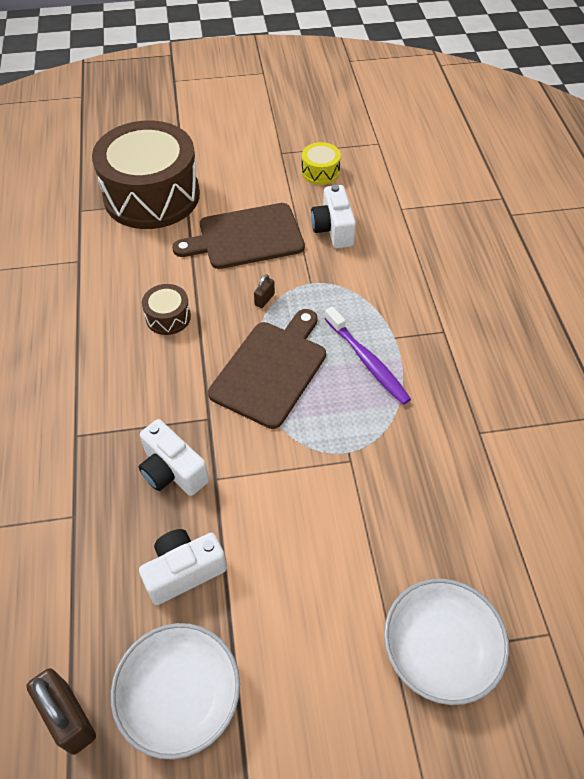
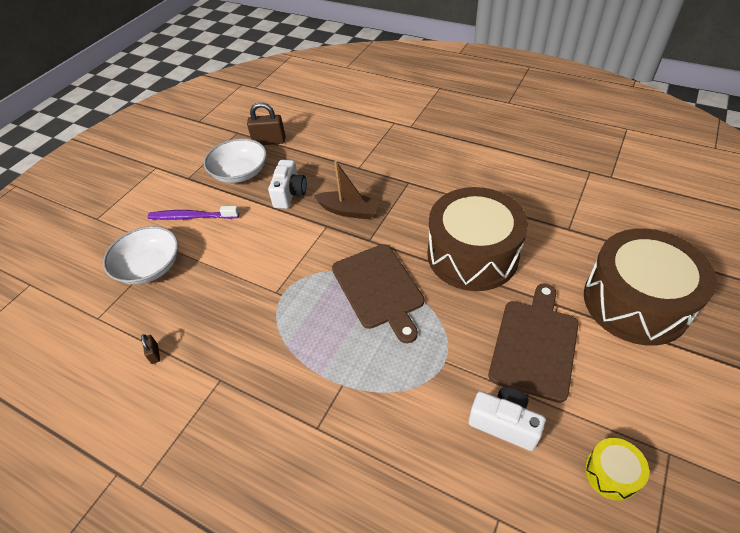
camera: 130 degrees right, 5 degrees down
white camera [139,419,209,496] -> brown boat [313,161,381,219]
brown drum [142,284,191,335] -> brown drum [427,187,528,291], size x2.43
brown padlock [254,274,275,308] -> brown padlock moved to [141,334,160,364]
purple toothbrush [325,307,411,405] -> purple toothbrush moved to [148,206,239,220]

